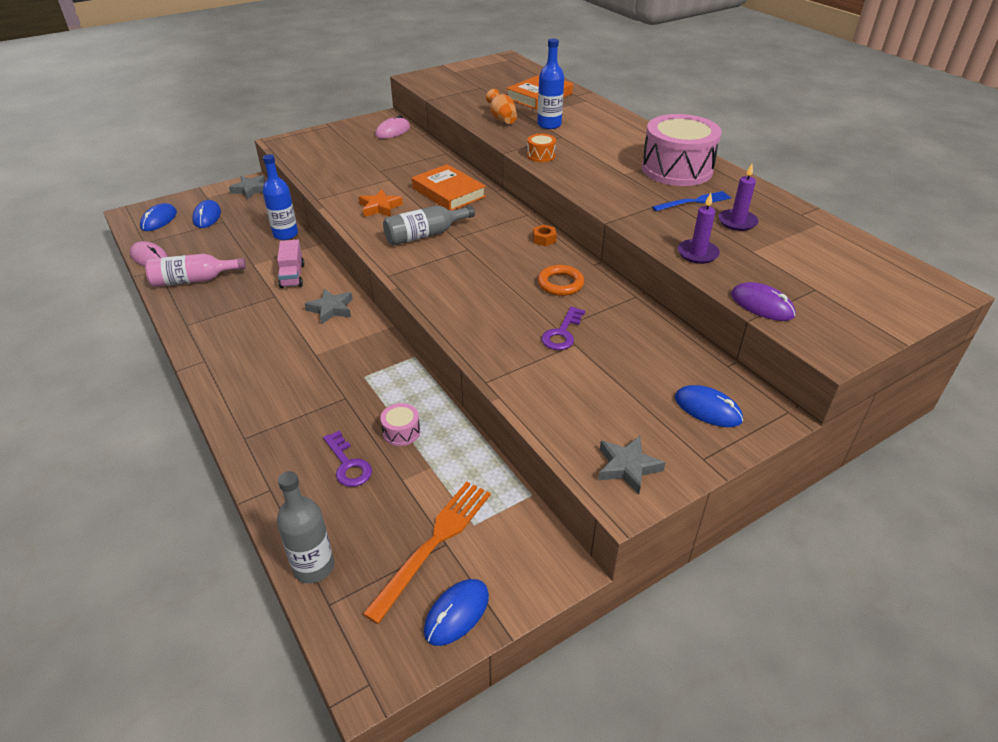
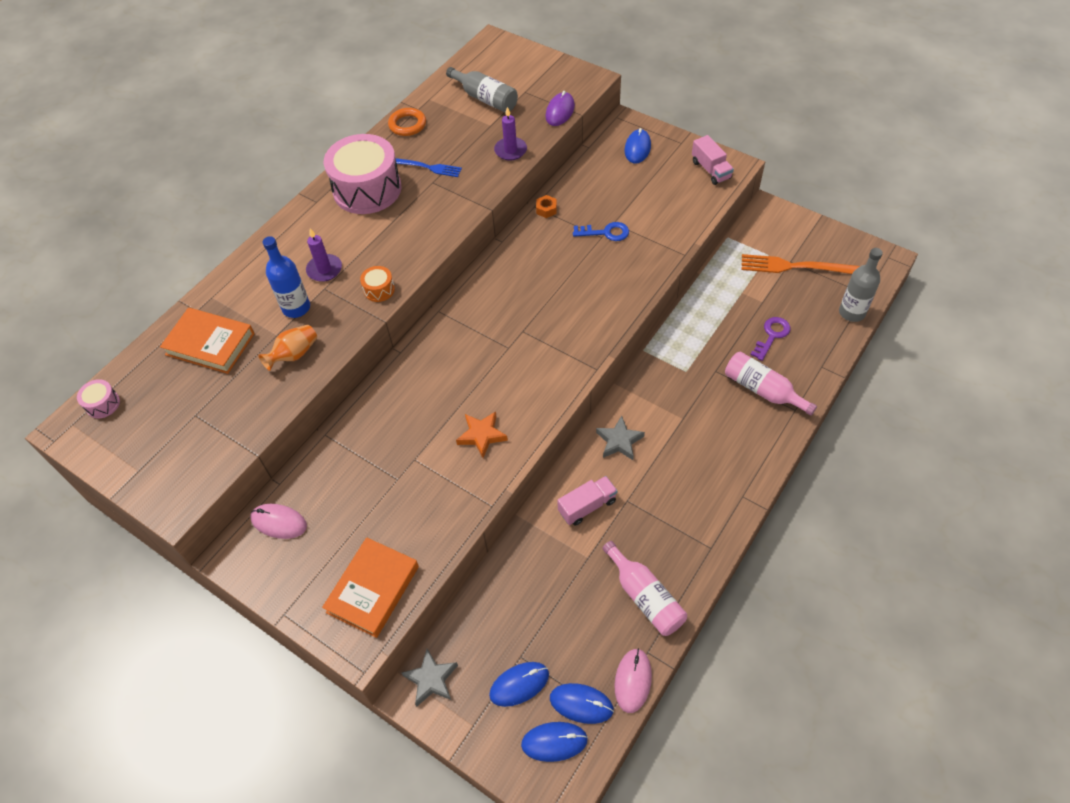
camera: 110 degrees left, 15 degrees up
blue bottle [263,154,298,240] -> none
pink drum [380,403,420,446] -> pink drum moved to [77,379,120,418]
grey bottle [383,206,475,246] -> grey bottle moved to [446,67,518,112]
orange book [412,164,486,211] -> orange book moved to [322,537,419,638]
blue mouse [424,579,489,646] -> blue mouse moved to [550,683,614,724]
orange nut [533,224,557,246] -> orange nut moved to [536,195,557,218]
orange ring [537,265,584,296] -> orange ring moved to [388,108,426,136]
purple key [541,306,585,350] -> blue key [573,222,629,241]
grey star [598,436,665,494] -> pink truck [692,135,734,185]
blue fork [652,191,731,211] -> blue fork turned 150 degrees clockwise [396,158,462,177]
purple candle [719,164,759,231] -> purple candle moved to [306,228,342,282]
none -> pink bottle [725,352,817,416]

